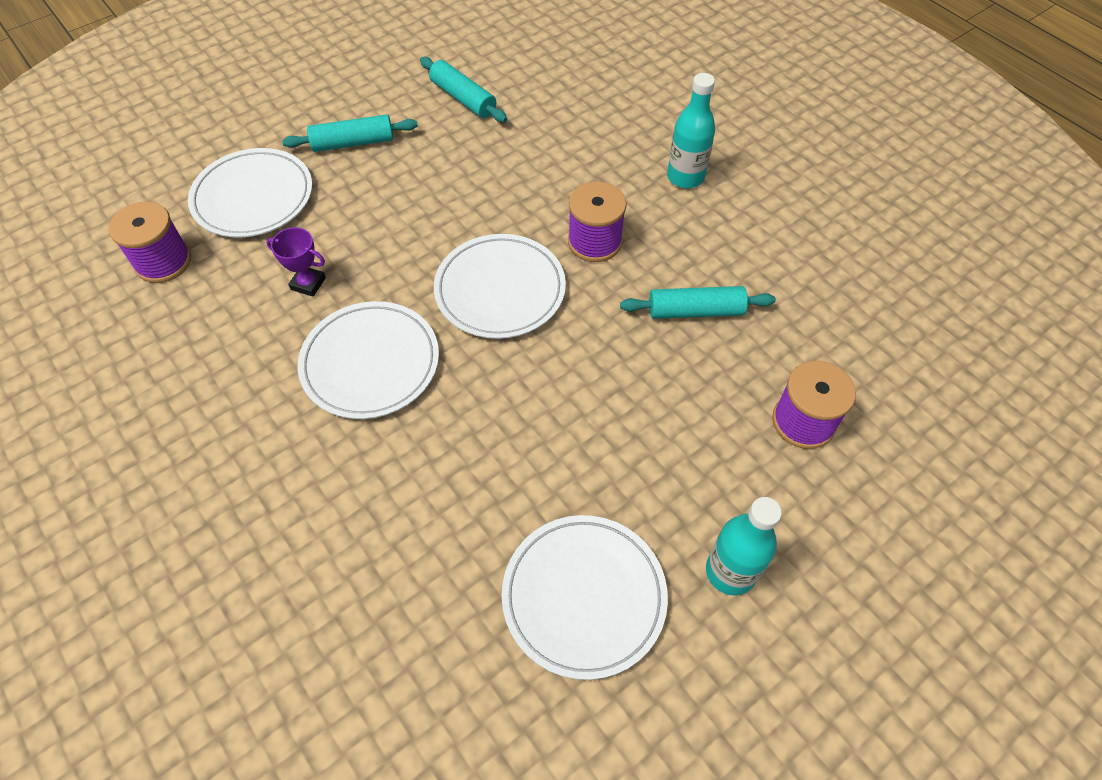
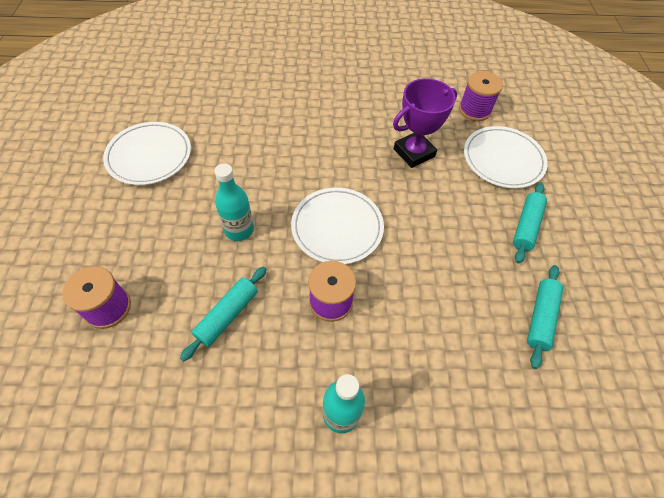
camera: 125 degrees right, 0 degrees up
purple trophy [266,227,326,297] -> purple trophy [393,78,457,168], size x1.86
white plate [298,301,439,419] -> none
turquoise rolling pin [420,57,507,122] -> turquoise rolling pin turned 60 degrees counterclockwise [527,265,563,369]
turquoise bottle [706,497,782,596] -> turquoise bottle moved to [214,163,254,241]

